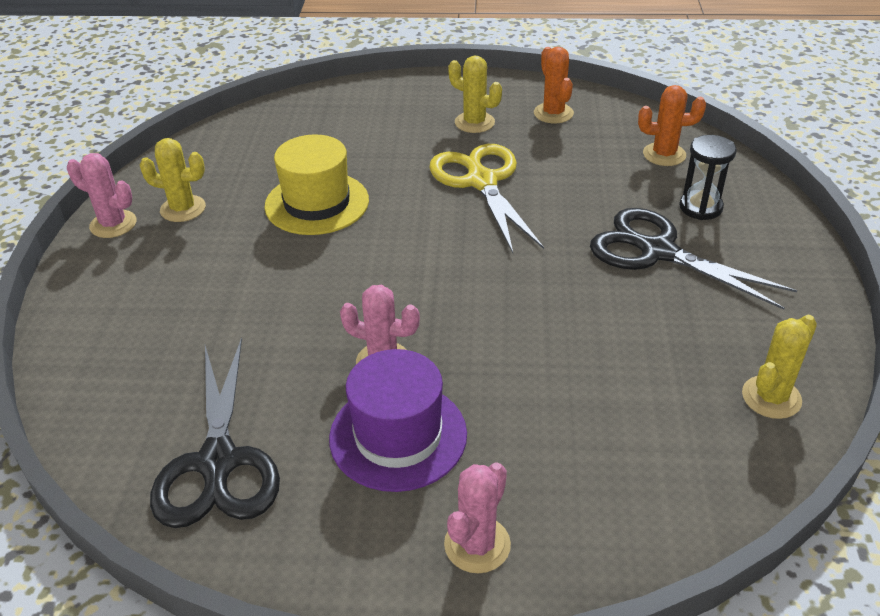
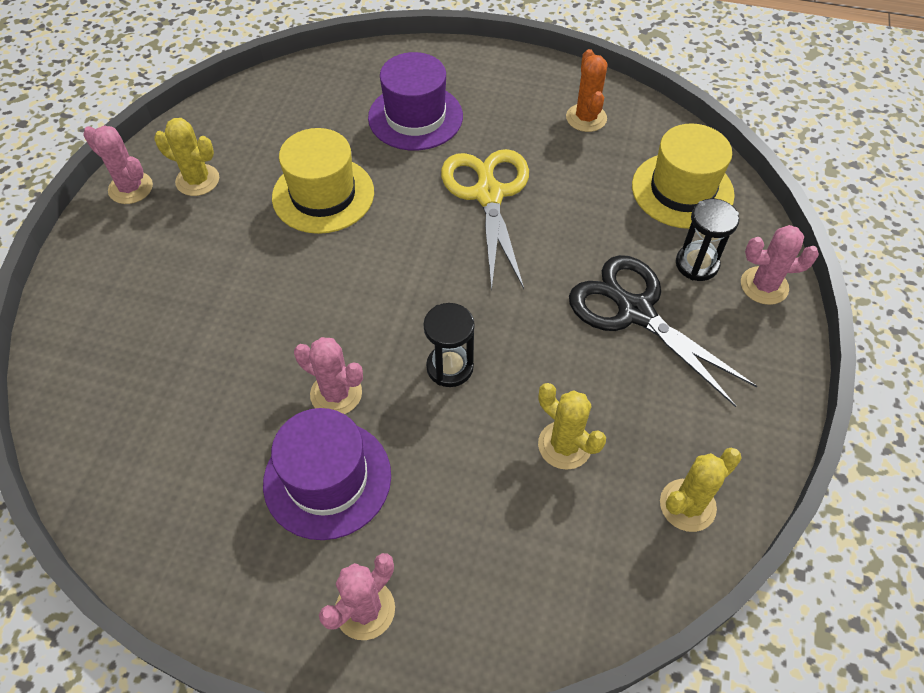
camera: 10 degrees right, 15 degrees up
black scissors [150,338,280,528] -> none
yellow cactus [448,55,502,133] -> yellow cactus moved to [538,383,606,470]
orange cactus [638,85,706,166] -> yellow hat [632,123,735,229]
none -> purple hat [368,52,463,150]
none -> black hourglass [423,303,475,387]
none -> pink cactus [741,225,819,305]

